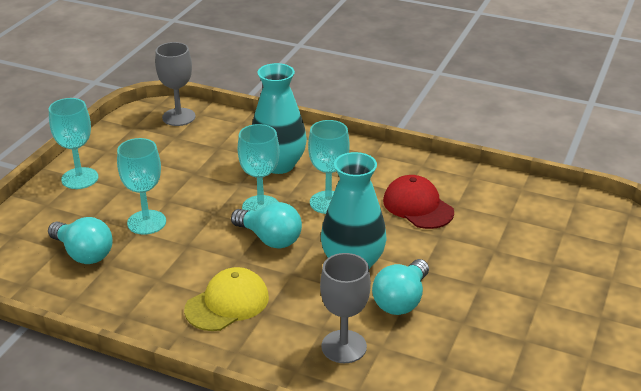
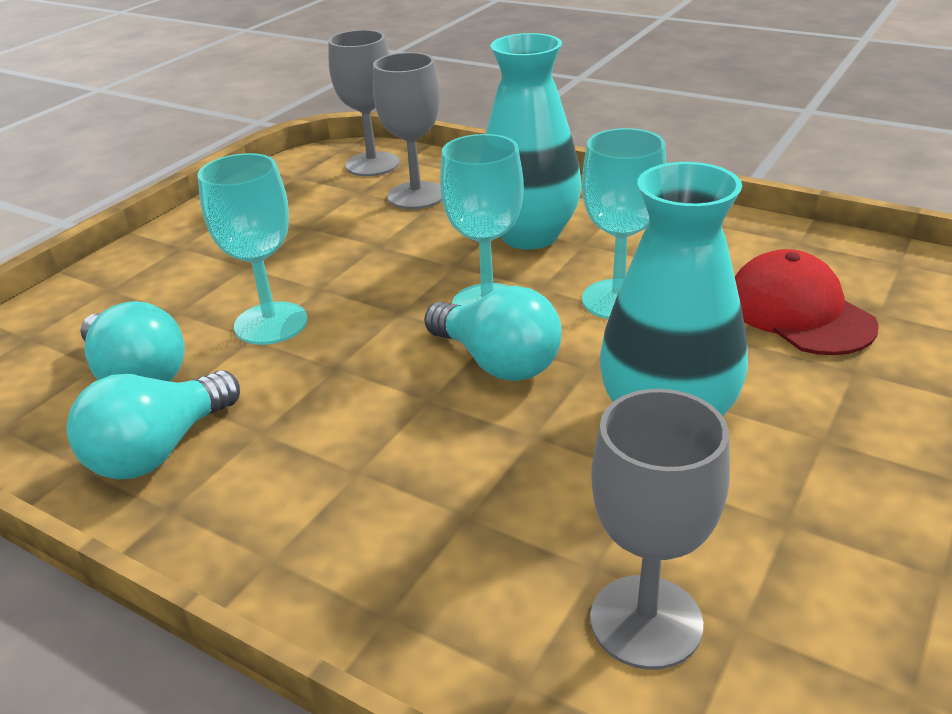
camera: 10 degrees right, 0 degrees up
turquoise goblet [49,98,99,189] -> none
yellow cap [184,267,269,331] -> none
turquoise light bulb [372,259,429,315] -> turquoise light bulb moved to [67,370,240,479]
none -> grey goblet [373,52,442,209]

